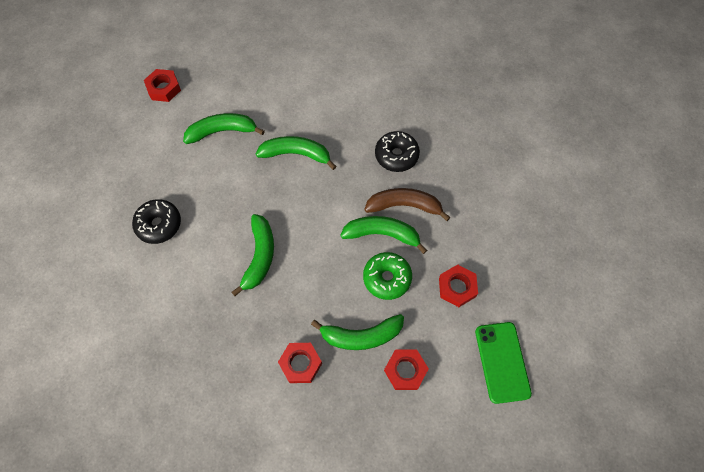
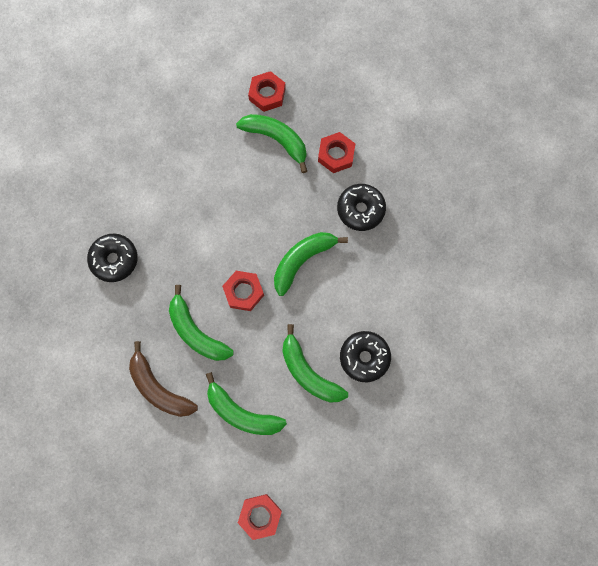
camera: 140 degrees left, 10 degrees up
green banana [340,216,427,254] -> green banana moved to [282,324,348,403]
green donut [363,252,412,300] -> none
brown banana [364,188,451,221] -> brown banana moved to [129,341,198,417]
red nut [439,264,478,307] -> red nut moved to [222,271,264,311]
green phone [475,322,532,404] -> none
none -> black donut [337,184,386,231]

